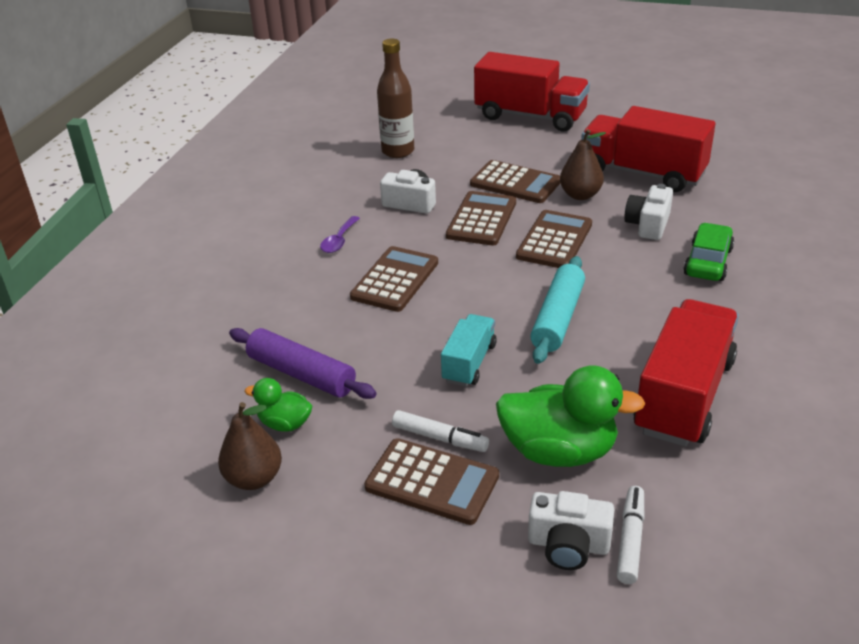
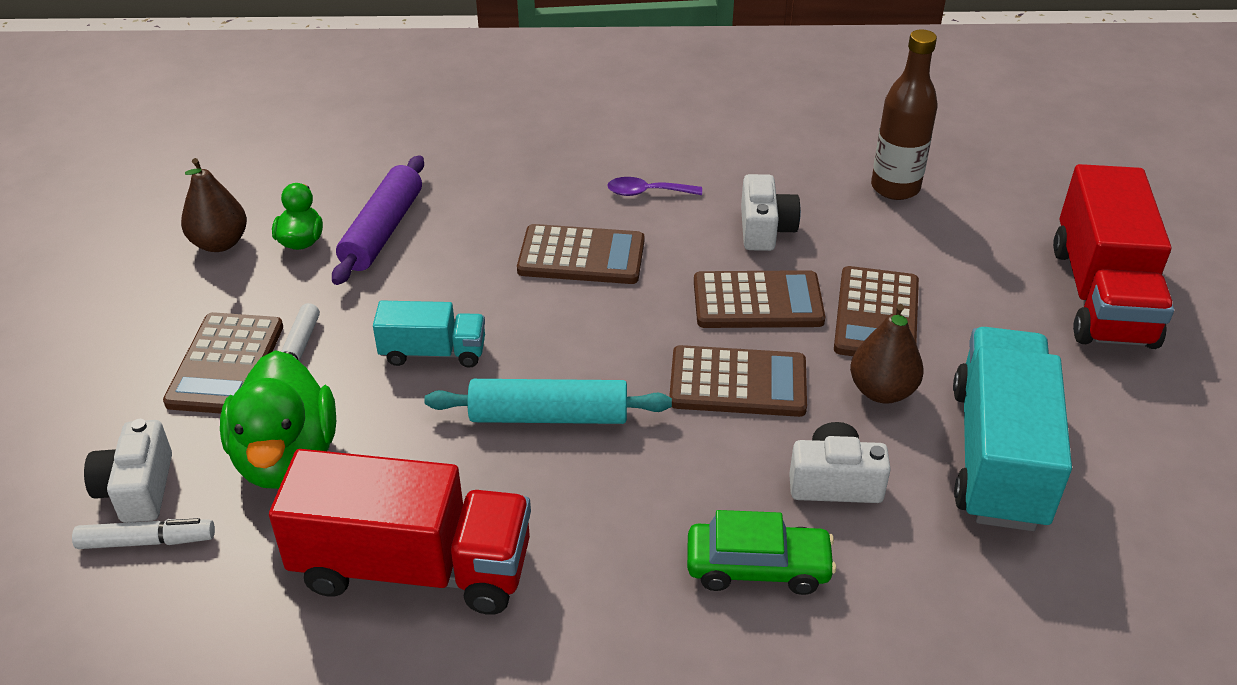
camera: 70 degrees right, 5 degrees up
red truck [581,106,716,192] -> turquoise truck [953,327,1072,531]

